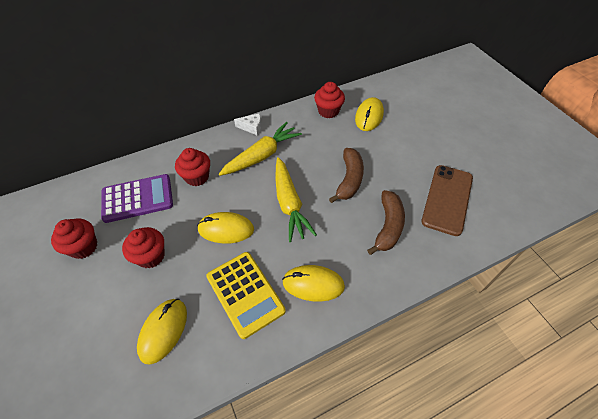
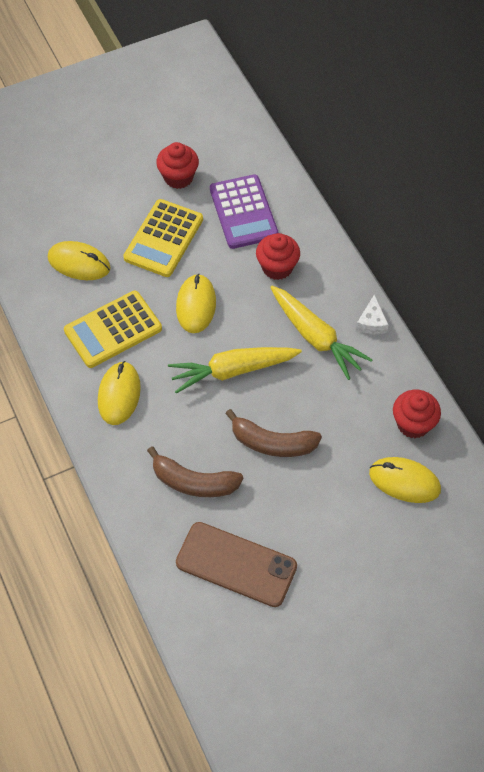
camera: 90 degrees right, 5 degrees up
red cupcake [122,227,165,268] -> yellow calculator [123,199,203,277]

